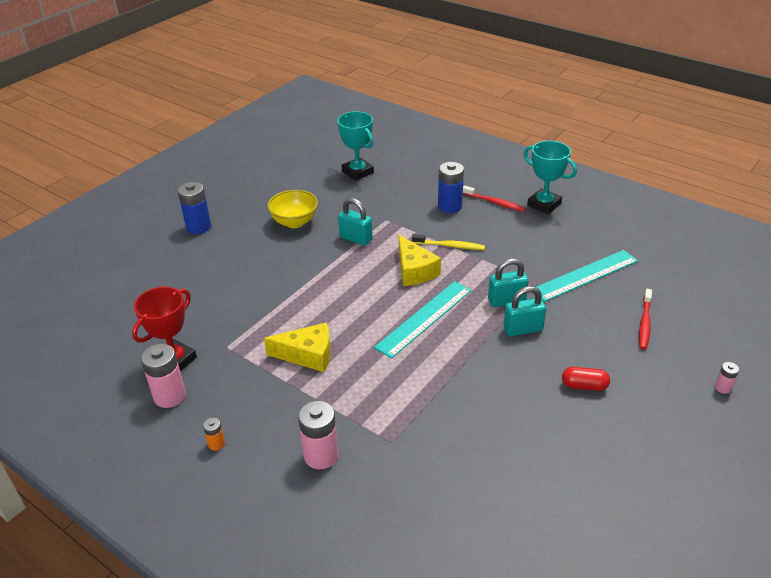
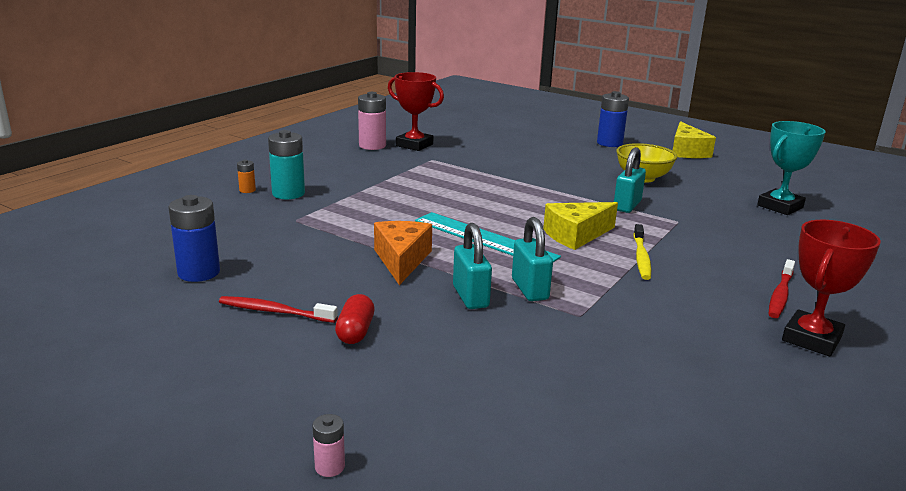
camera: 85 degrees right, 15 degrees down
orange battery [203,418,225,451] -> orange battery moved to [237,159,256,193]
yellow cheese [264,322,331,372] -> yellow cheese moved to [673,121,716,158]
pink battery [298,401,338,469] -> turquoise battery [268,130,305,199]
blue battery [438,162,464,213] -> blue battery moved to [168,195,220,282]
turquoise trophy [524,141,577,214] -> red trophy [782,220,881,356]
turquoise ruler [536,250,638,302] -> none
red toothbrush [639,289,652,350] -> red toothbrush moved to [219,296,338,323]
none -> orange cheese [374,221,432,285]

